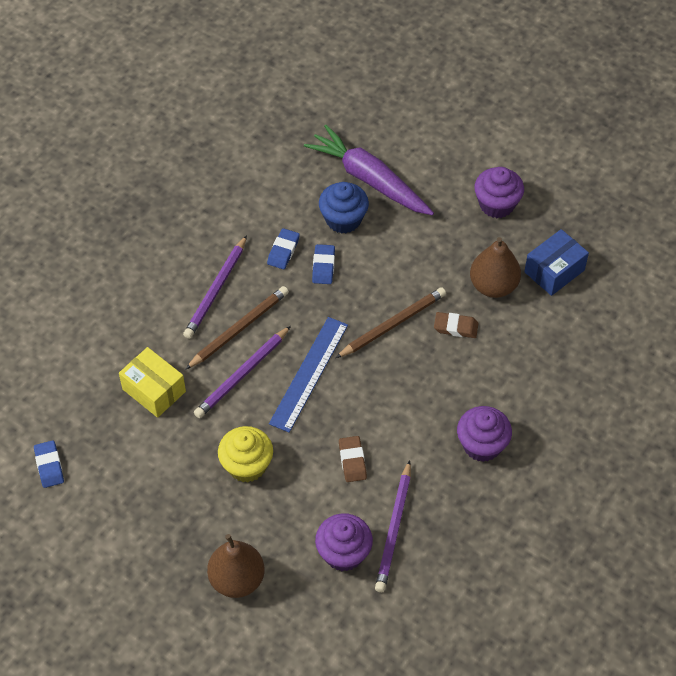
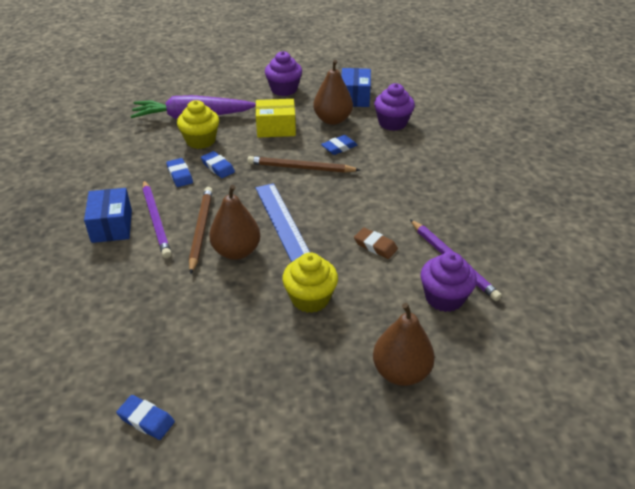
camera: 45 degrees left, 15 degrees down
yellow box [119,347,186,418] -> yellow box moved to [256,99,296,138]
purple pencil [194,326,291,418] -> brown pear [209,185,260,260]
blue cupcake [319,182,369,234] -> yellow cupcake [177,100,219,149]
brown pencil [336,287,446,358] -> brown pencil turned 90 degrees counterclockwise [247,156,360,173]
brown eraser [434,312,478,338] -> blue eraser [321,135,357,155]
purple cupcake [457,406,512,462] -> purple cupcake moved to [374,83,415,131]
none -> blue box [84,188,132,243]

